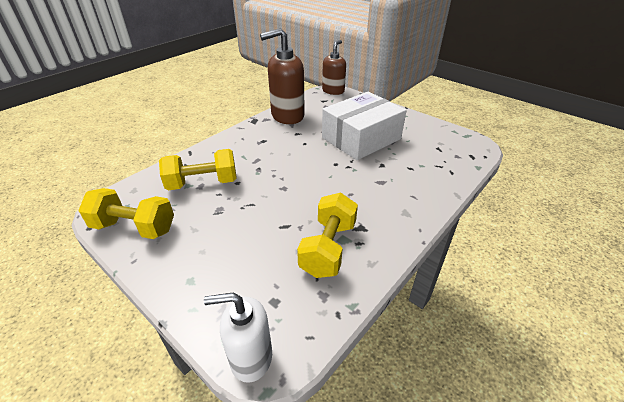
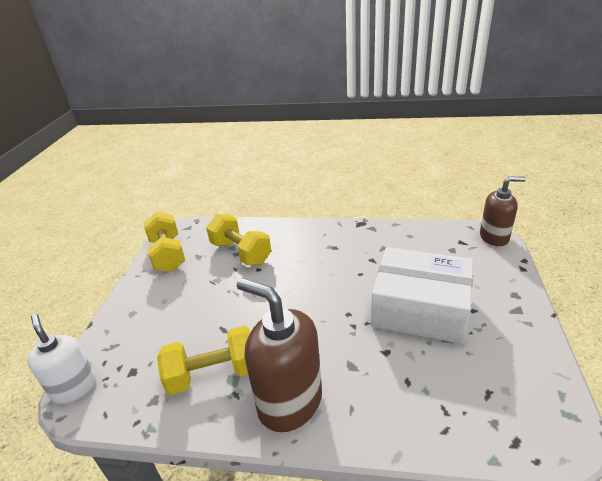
camera: 60 degrees right, 5 degrees down
brown soap dispenser [260,28,305,124] -> brown soap dispenser moved to [237,278,322,432]

